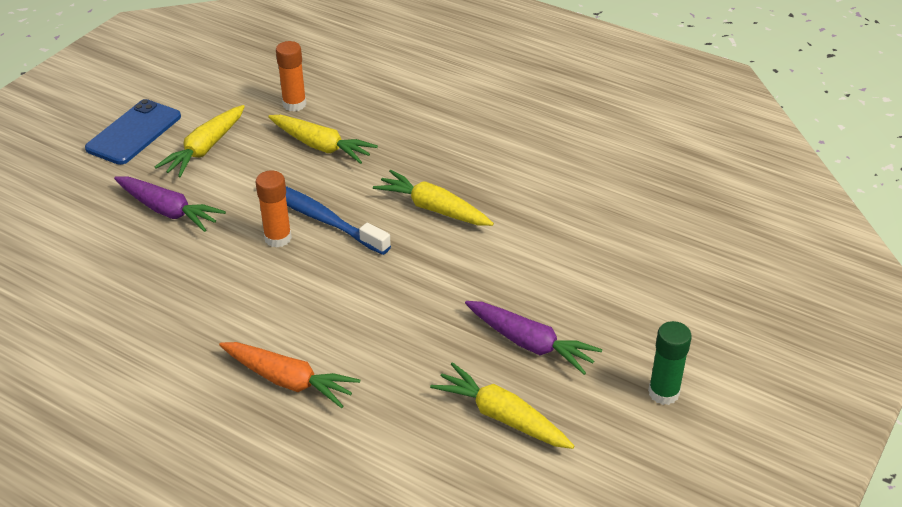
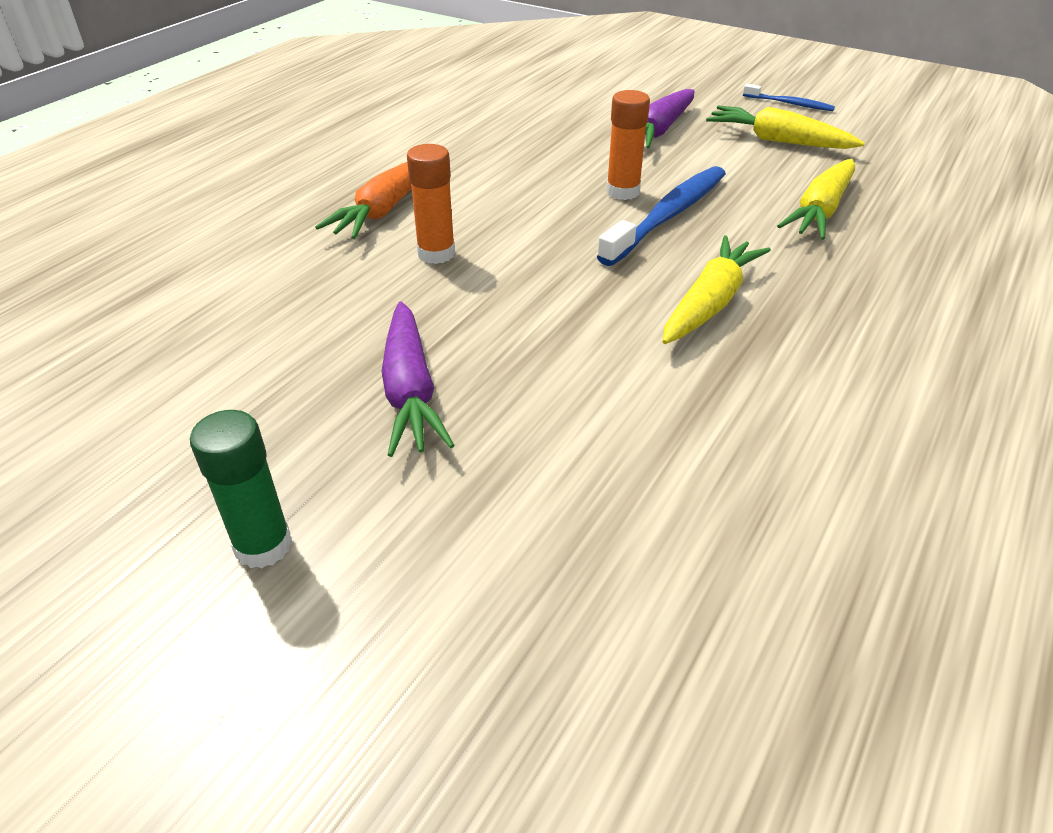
camera: 90 degrees right, 0 degrees up
blue phone [85,99,181,165] -> blue toothbrush [743,84,835,111]
orange glue stick [276,41,307,112] -> orange glue stick moved to [407,144,455,264]
yellow carrot [430,362,574,449] -> none
purple carrot [465,301,602,375] -> purple carrot turned 45 degrees counterclockwise [382,302,454,457]

